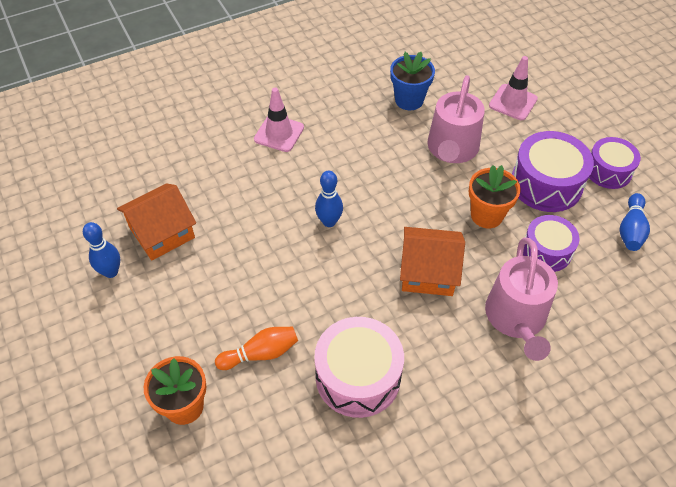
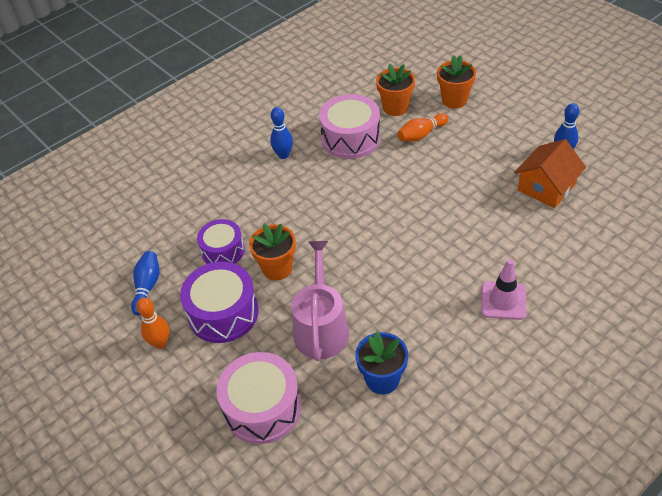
camera: 170 degrees right, 5 degrees down
blue bowling pin [315,171,343,227] -> blue bowling pin moved to [270,107,293,159]
orange house [400,227,465,296] -> none
pink watering can [485,237,558,361] -> none
pink traffic cone [489,56,538,120] -> pink drum [216,352,301,444]
purple drum [589,137,641,189] -> orange bowling pin [136,298,170,349]
none -> orange flower pot [376,64,415,116]

